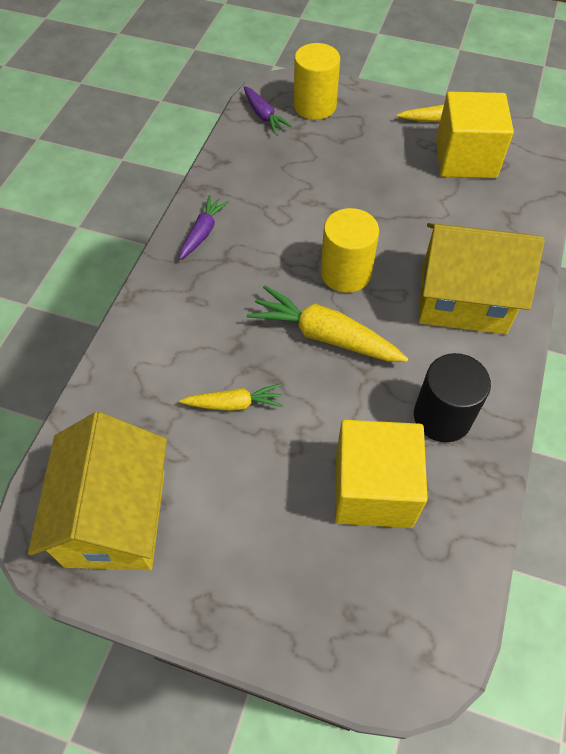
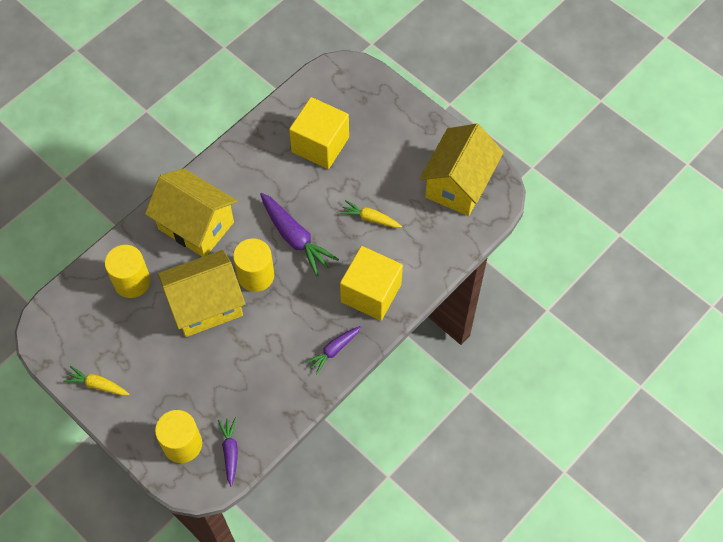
camera: 155 degrees left, 5 degrees up
yellow carrot [247,285,408,362] -> purple carrot [260,193,339,277]
black cylinder [414,353,491,442] -> none
yellow cube [436,92,514,178] -> yellow cube moved to [340,246,403,321]
none -> yellow cylinder [105,245,151,298]
none -> yellow house [158,250,245,337]

